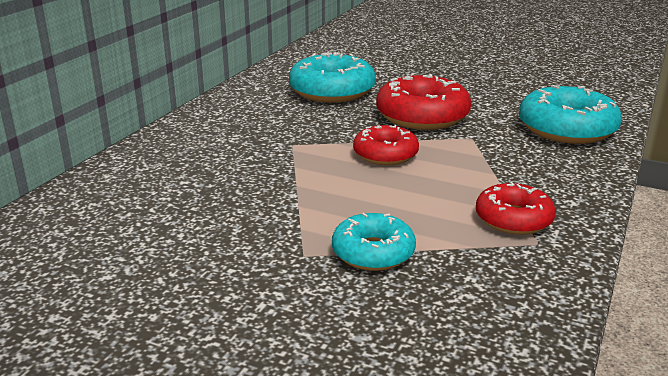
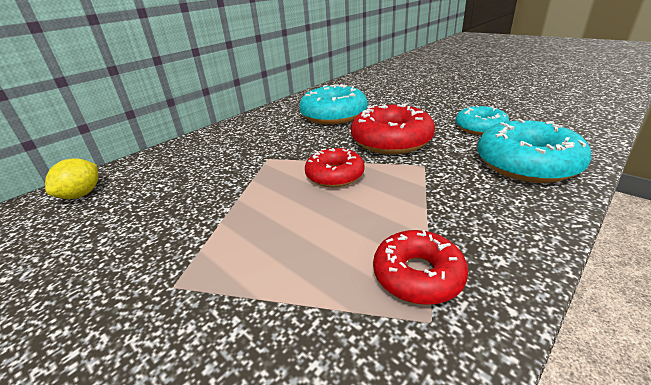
camera: 20 degrees right, 5 degrees up
turquoise donut [332,213,416,271] -> turquoise donut moved to [456,105,509,135]
none -> yellow lemon [45,158,98,199]

